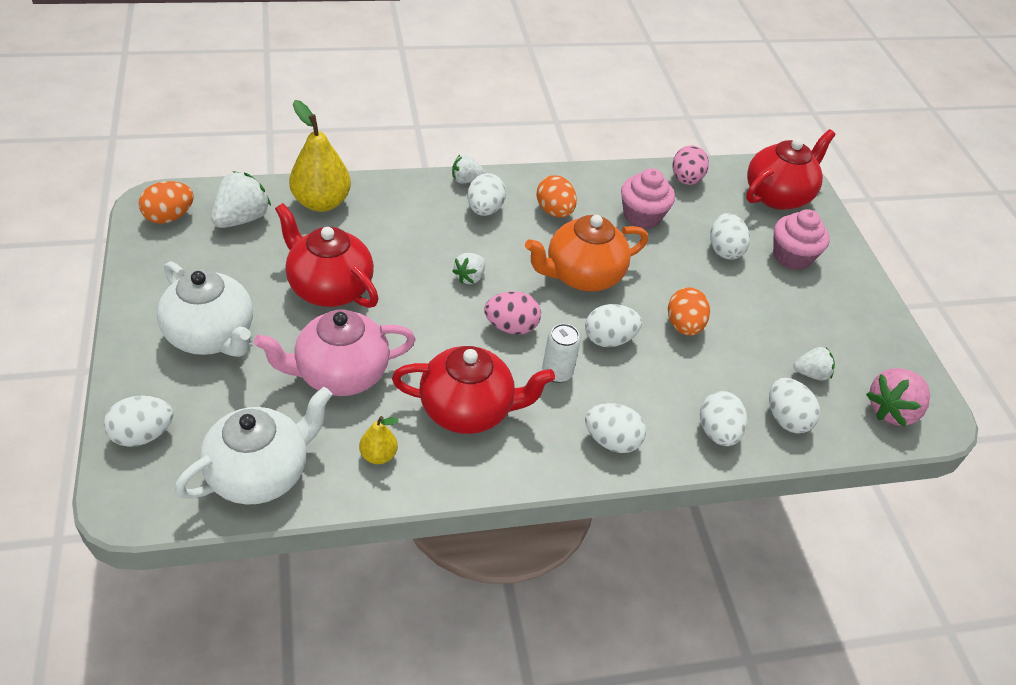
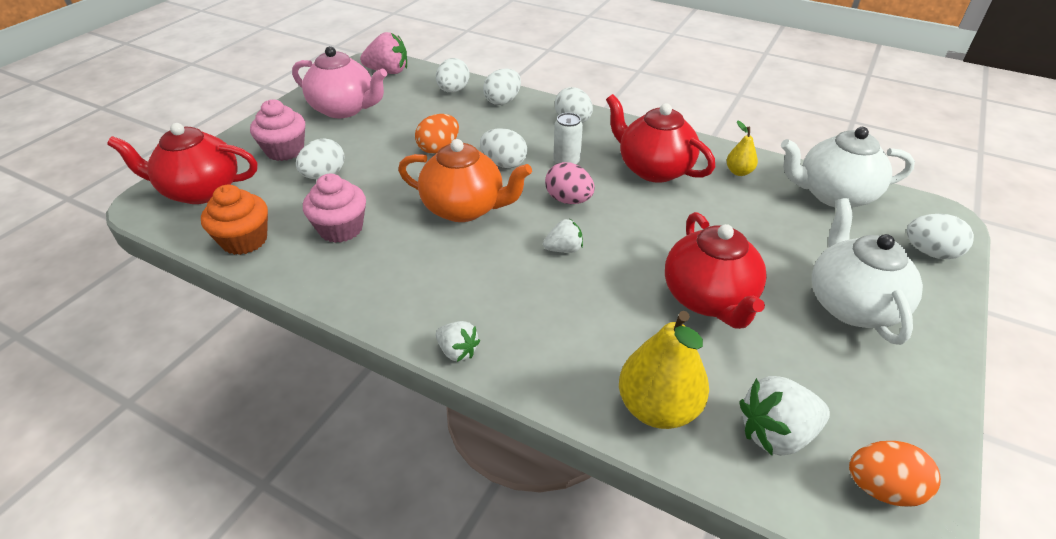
camera: 135 degrees left, 5 degrees down
pink teapot [254,310,416,396] -> pink teapot moved to [292,46,387,118]
white egg [467,173,506,216] -> none
orange egg [536,175,577,218] -> none
pink egg [672,145,709,185] -> orange cupcake [201,185,268,255]
white strawberry [793,347,835,381] -> none

